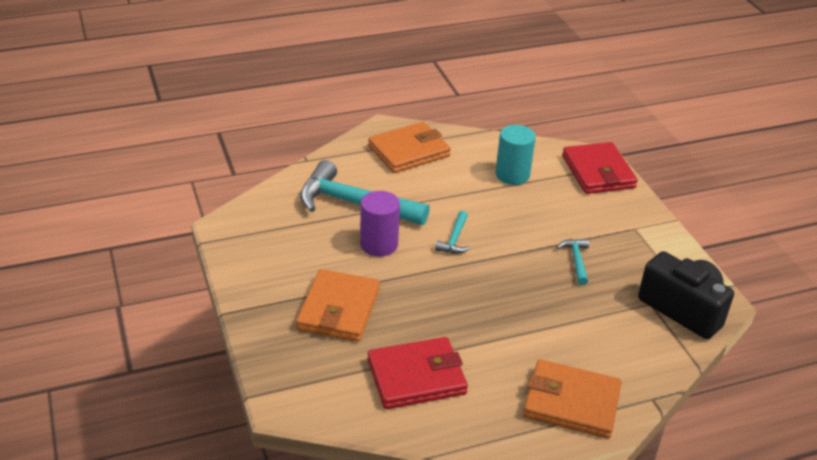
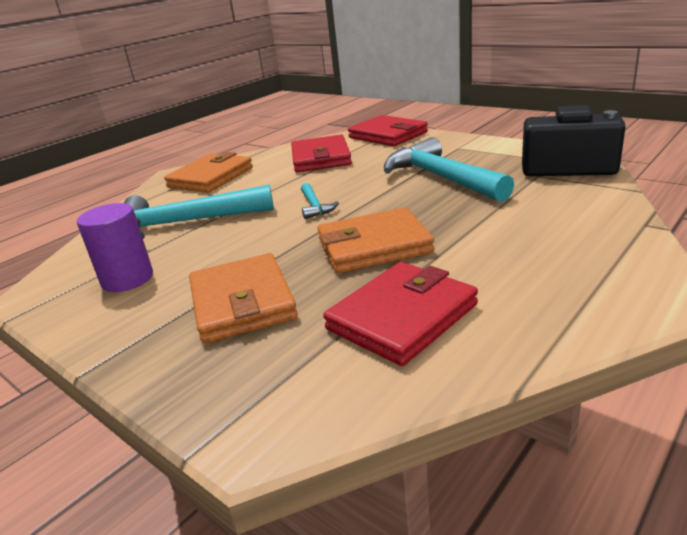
camera: 25 degrees left, 10 degrees down
purple cylinder [360,191,400,256] -> purple cylinder moved to [77,203,153,292]
turquoise cylinder [495,125,536,185] -> red wallet [291,134,352,173]
orange wallet [523,359,622,439] -> orange wallet moved to [318,207,434,273]
turquoise hammer [556,239,589,285] -> turquoise hammer [384,137,514,202], size x2.20

